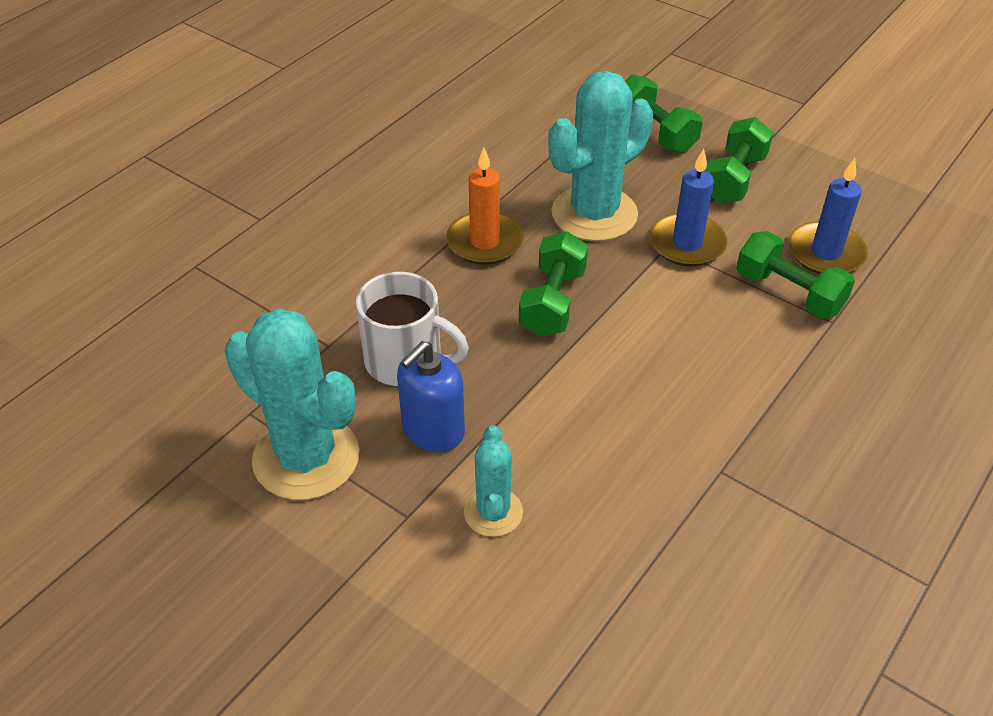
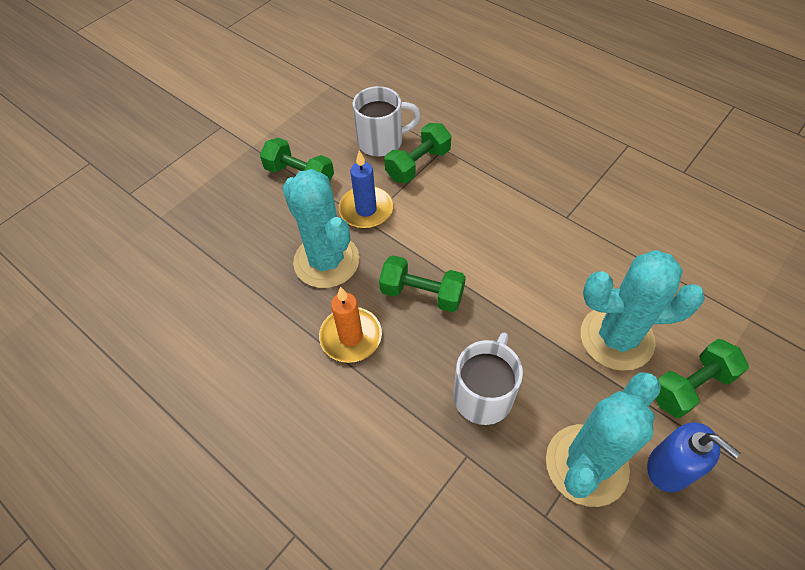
camera: 85 degrees left, 10 degrees up
blue soap dispenser [397,341,465,452] -> blue soap dispenser moved to [647,422,740,492]
turquoise cactus [464,425,523,537] -> turquoise cactus [581,250,705,371], size x1.88
green dumbbell [625,74,703,153] -> green dumbbell moved to [655,339,749,418]
blue candle [788,158,868,274] -> white mug [353,86,421,156]

